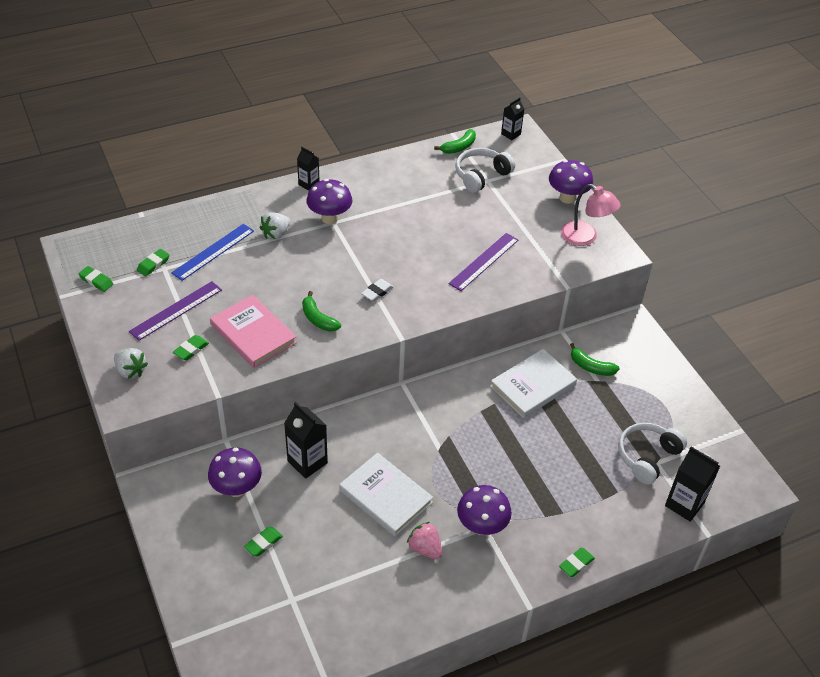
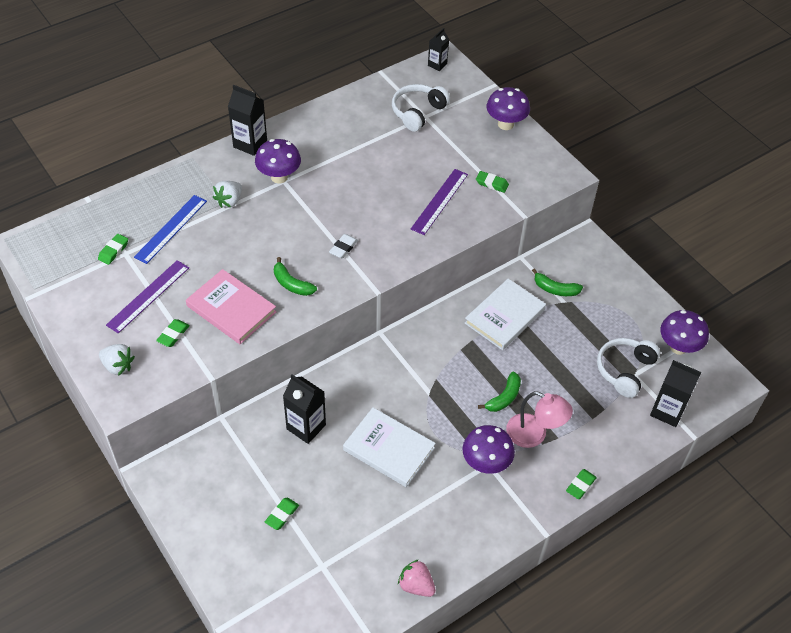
camera: 10 degrees left, 5 degrees up
green eraser [78,266,113,292] -> green eraser moved to [476,171,509,193]
purple mushroom [208,448,262,497] -> purple mushroom moved to [660,310,709,355]
black carton [297,147,320,191] -> black carton [228,85,267,156], size x1.63
pink strawberry [407,522,442,559] -> pink strawberry moved to [398,559,436,597]
green banana [434,129,476,154] -> green banana moved to [478,372,521,412]
pink lamp [561,184,620,246] -> pink lamp moved to [506,391,573,448]

